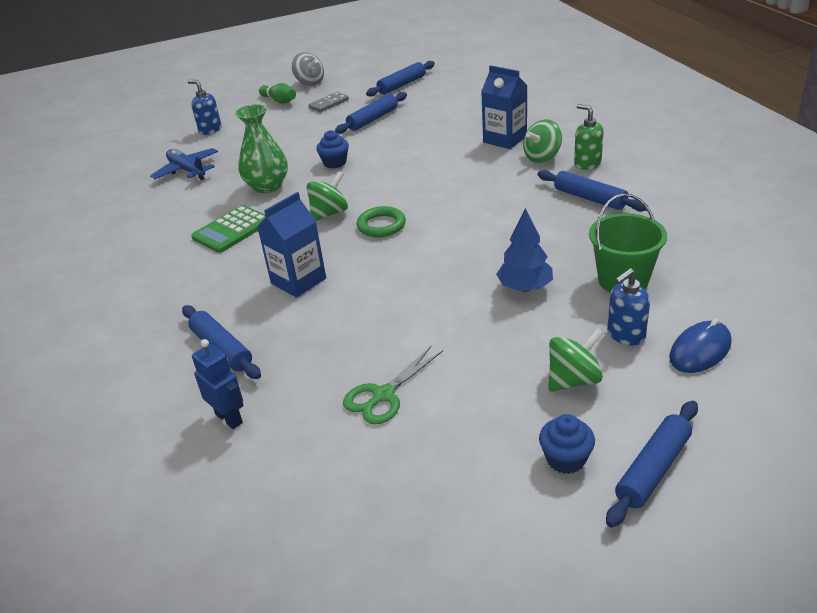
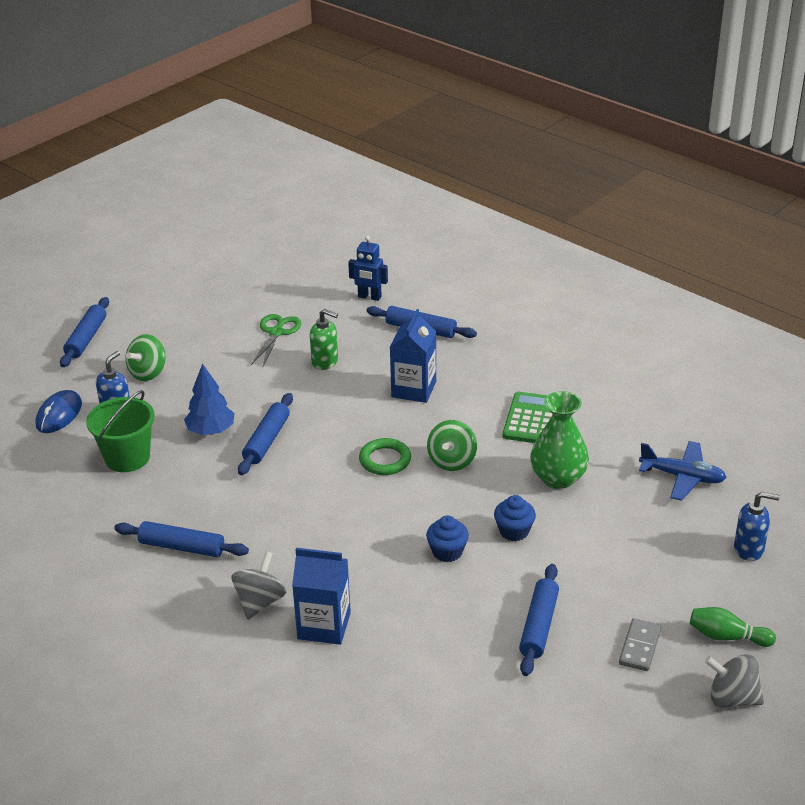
camera: 150 degrees right, 0 degrees up
blue rolling pin [366,61,435,97] -> blue rolling pin moved to [238,393,293,475]
green spinning top [523,119,562,163] -> grey spinning top [232,551,286,620]
blue cupcake [539,414,595,474] -> blue cupcake moved to [426,516,469,562]
green soap dispenser [574,104,604,170] -> green soap dispenser moved to [310,309,338,370]

